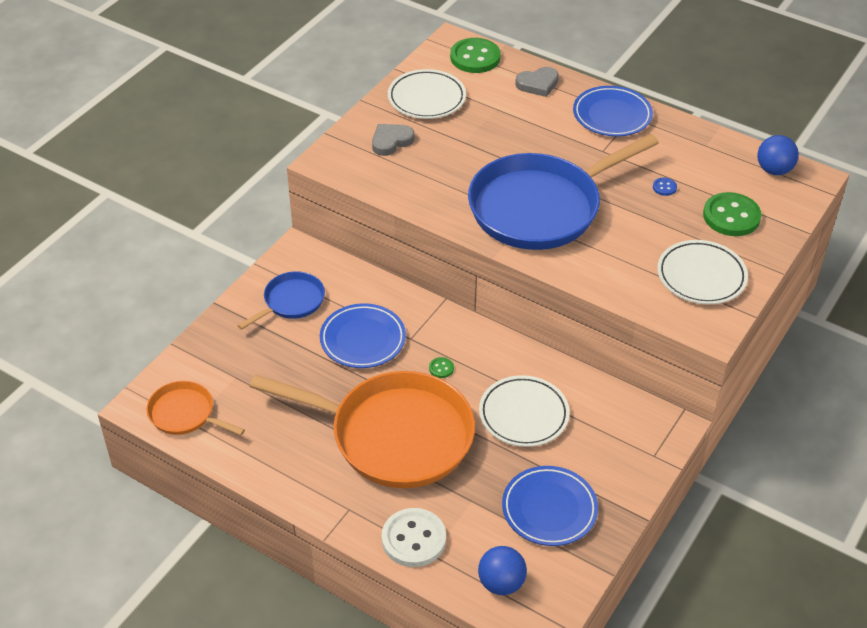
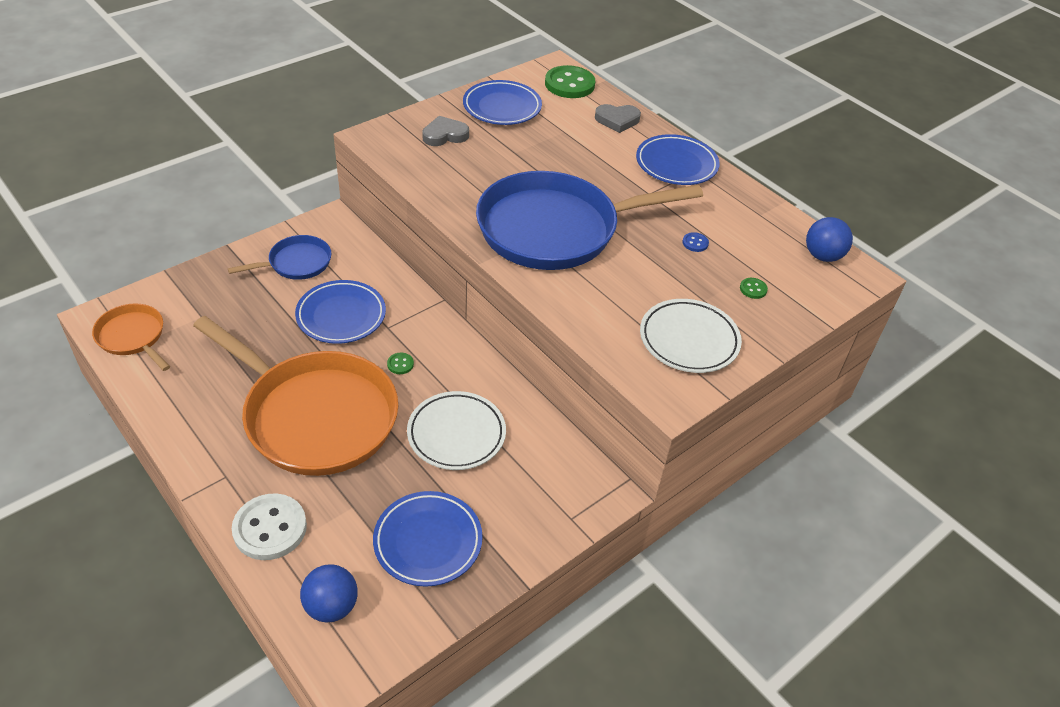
camera: 15 degrees right, 0 degrees up
white plate [388,69,466,119] -> blue plate [463,80,542,125]
green button [703,192,761,236] -> green button [740,278,768,299], size x0.43

